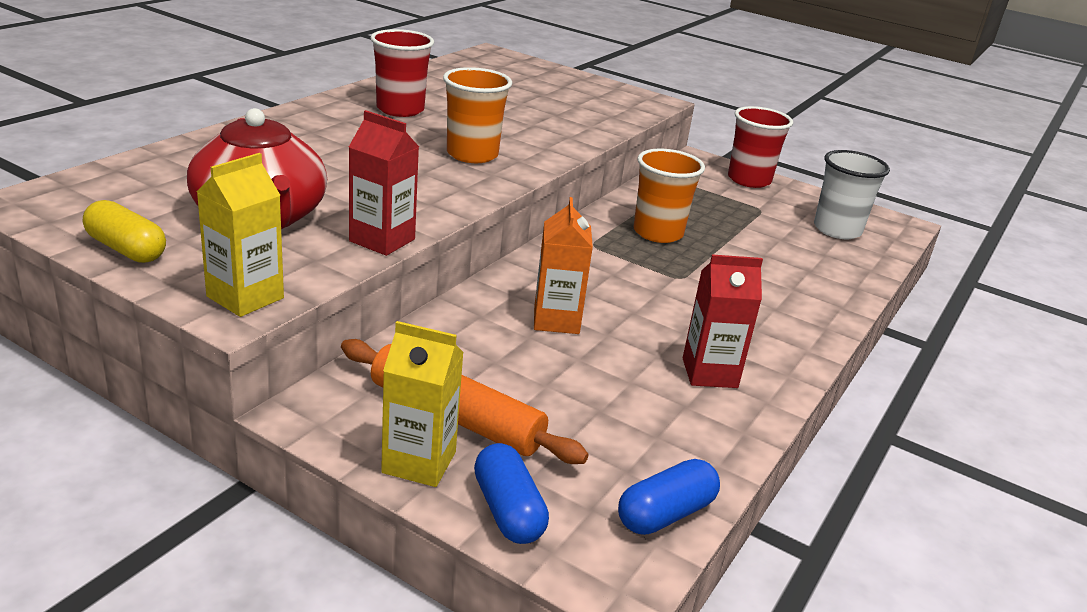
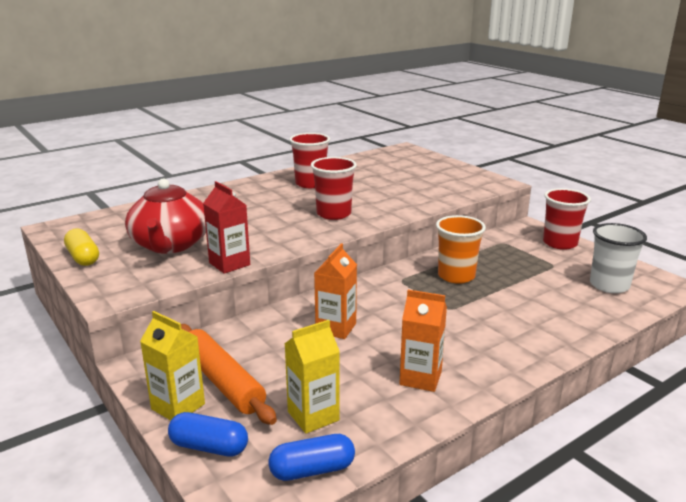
camera: 25 degrees right, 5 degrees down
yellow carton [197,153,284,317] -> yellow carton moved to [285,320,340,434]
orange cup [443,67,512,163] -> red cup [311,157,357,220]
blue capsule [474,443,549,544] -> blue capsule turned 75 degrees counterclockwise [168,412,248,457]
red carton [683,254,763,388] -> orange carton [399,290,447,392]

